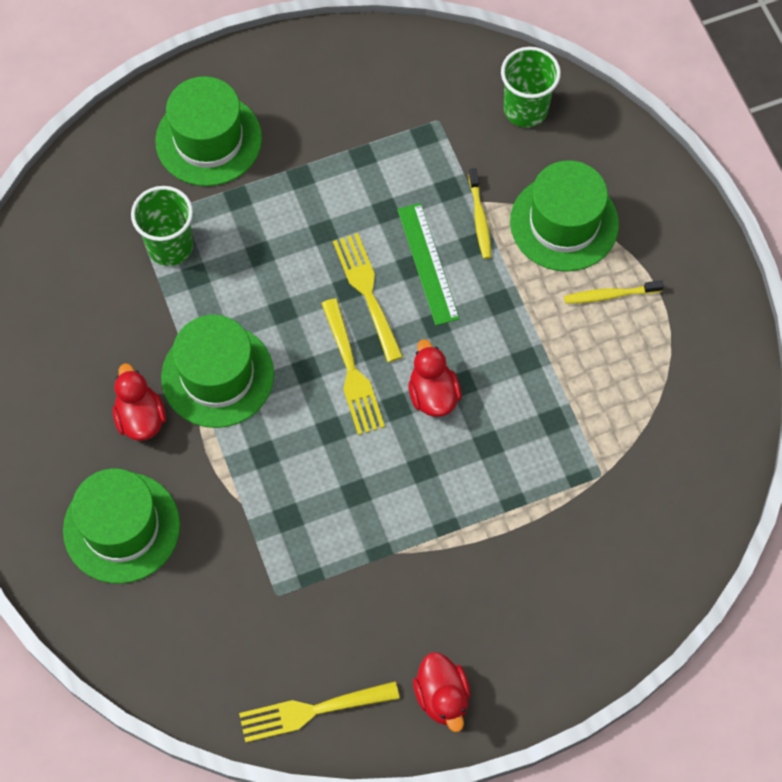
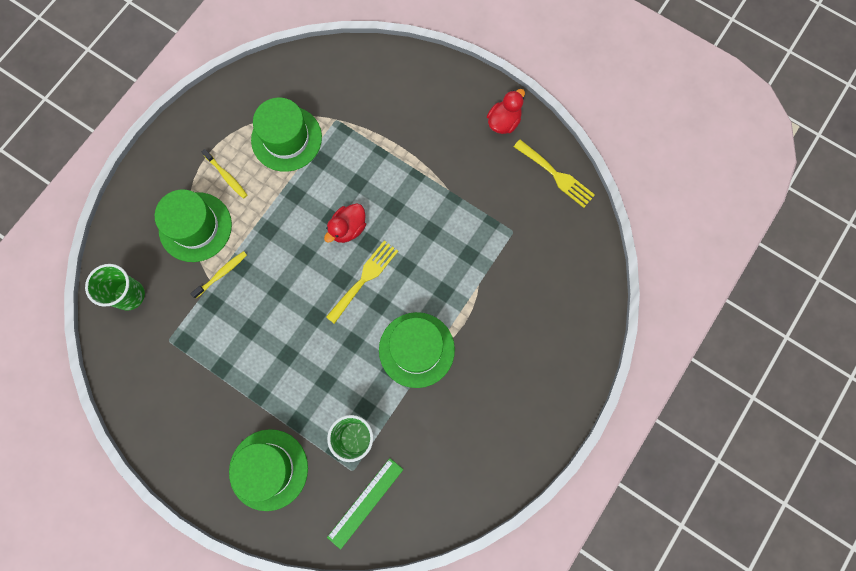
camera: 125 degrees left, 10 degrees up
green hat [63,468,180,584] -> green hat moved to [251,98,322,172]
red duck [113,363,166,441] -> none
yellow fork [333,233,403,362] -> none
green ruler [397,203,460,325] -> green ruler moved to [327,458,404,550]

